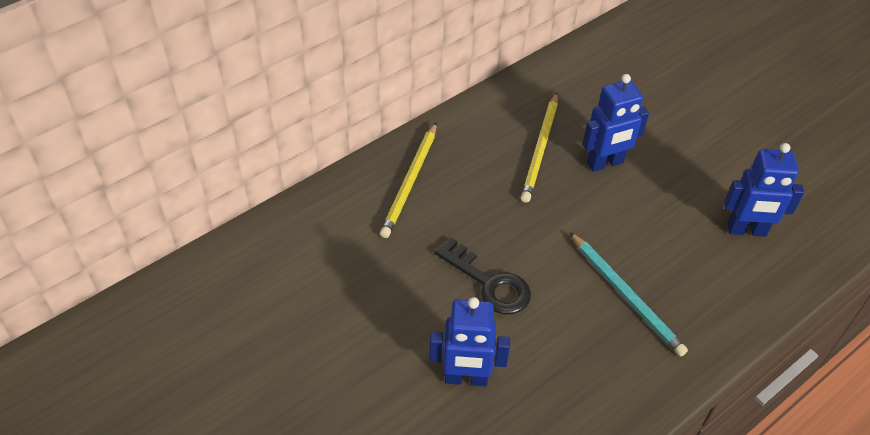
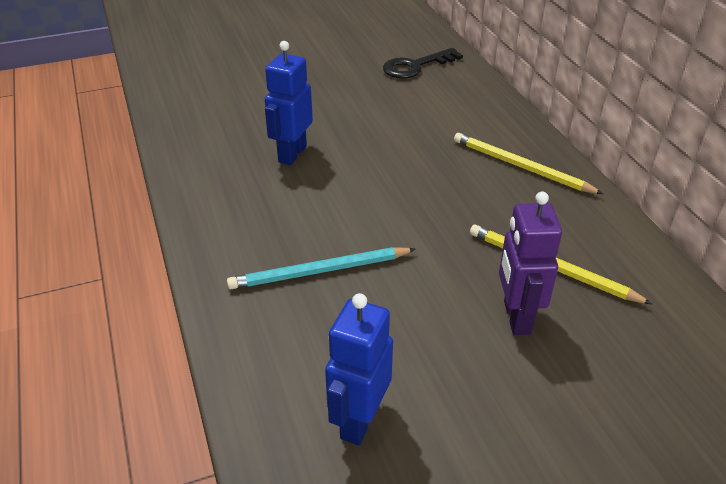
camera: 110 degrees right, 10 degrees down
black key [435,238,531,314] -> black key moved to [383,48,463,79]
blue robot [582,74,649,172] -> purple robot [499,192,562,335]

